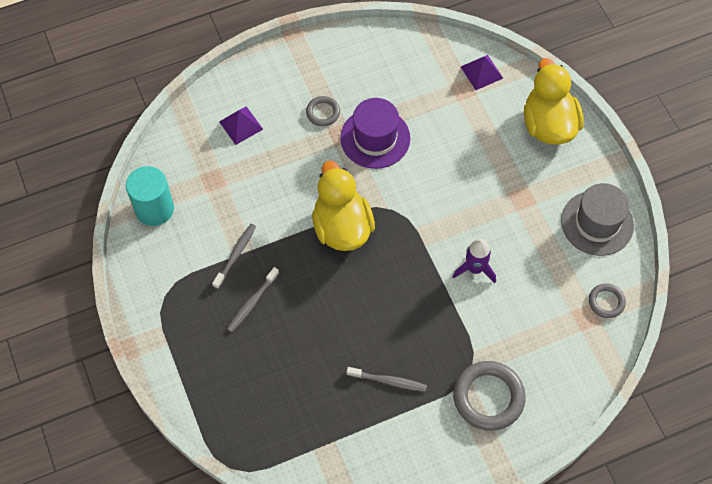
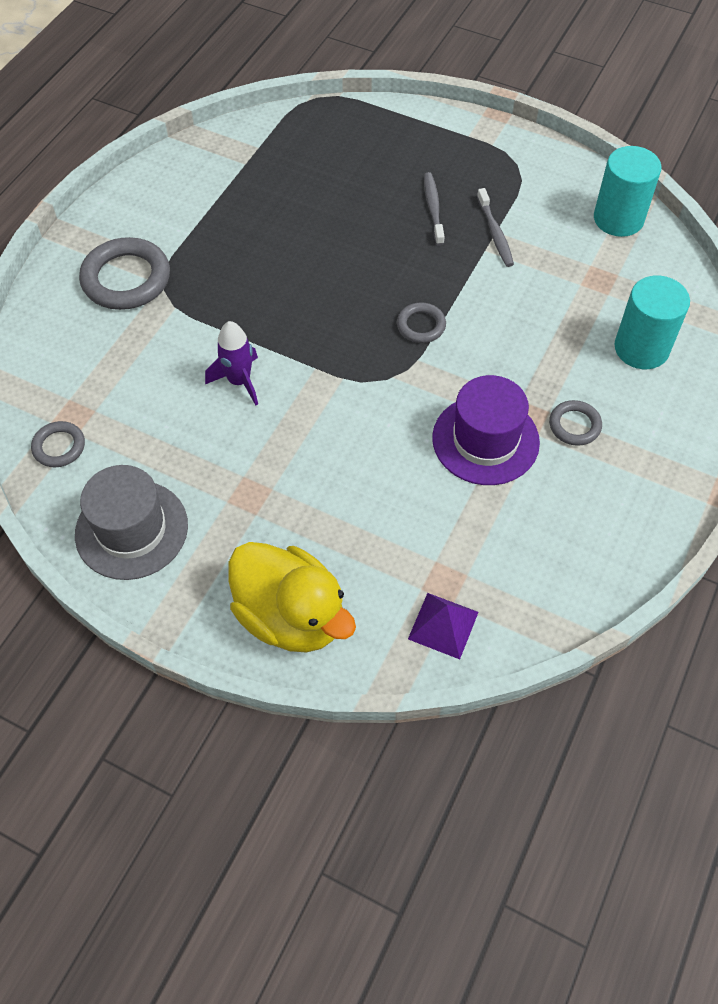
camera: 140 degrees right, 5 degrees down
purple pyramid [219,106,263,145] -> turquoise cylinder [614,276,690,369]
yellow duck [312,161,375,251] -> grey ring [397,302,446,343]
grey toothbrush [347,367,427,392] -> none

